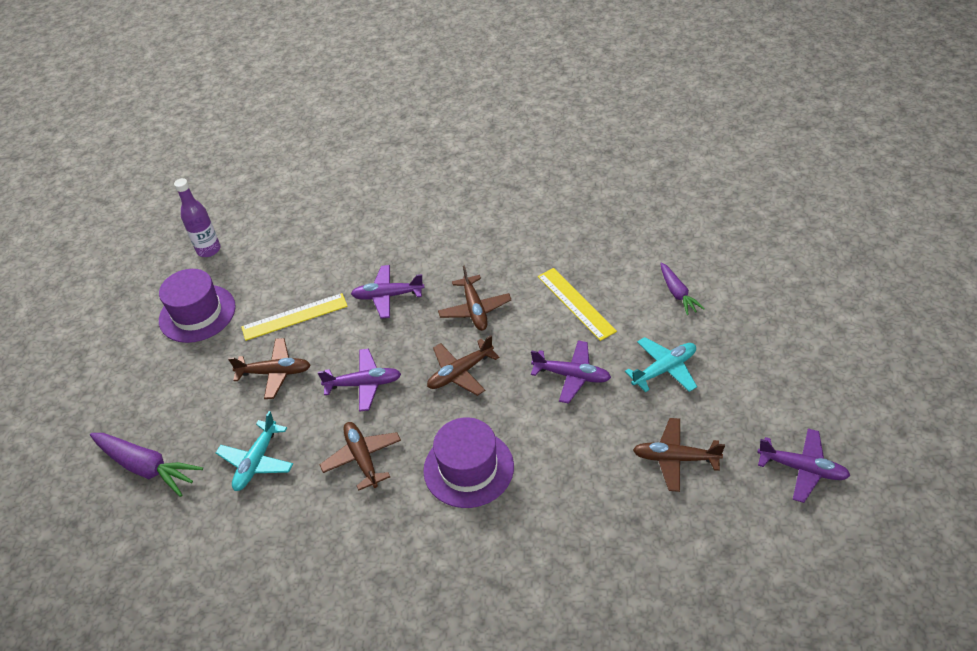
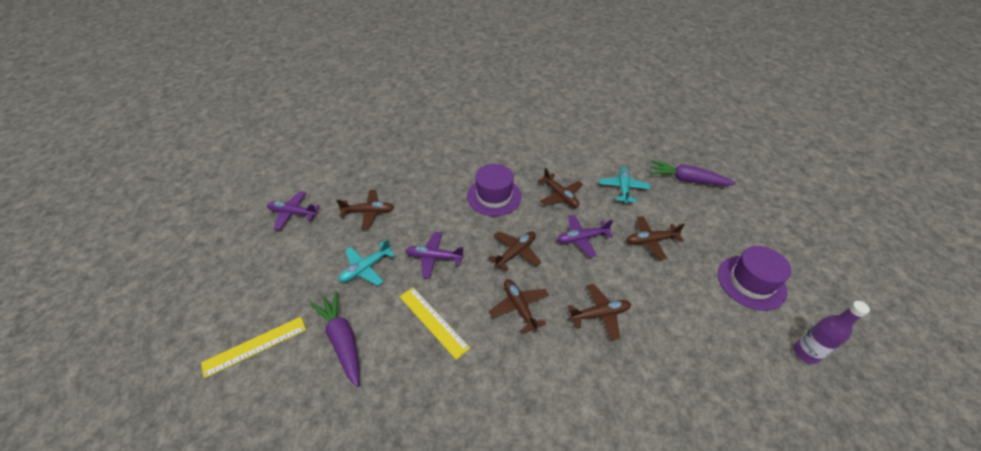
camera: 165 degrees right, 0 degrees up
yellow ruler [241,293,348,341] -> yellow ruler moved to [201,317,306,378]
purple plane [351,265,425,319] -> brown plane [568,284,631,341]
purple carrot [660,262,705,315] -> purple carrot [310,291,360,387], size x1.64

